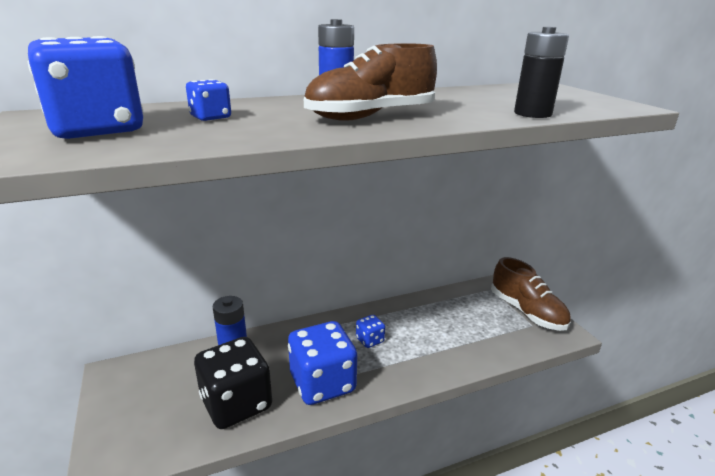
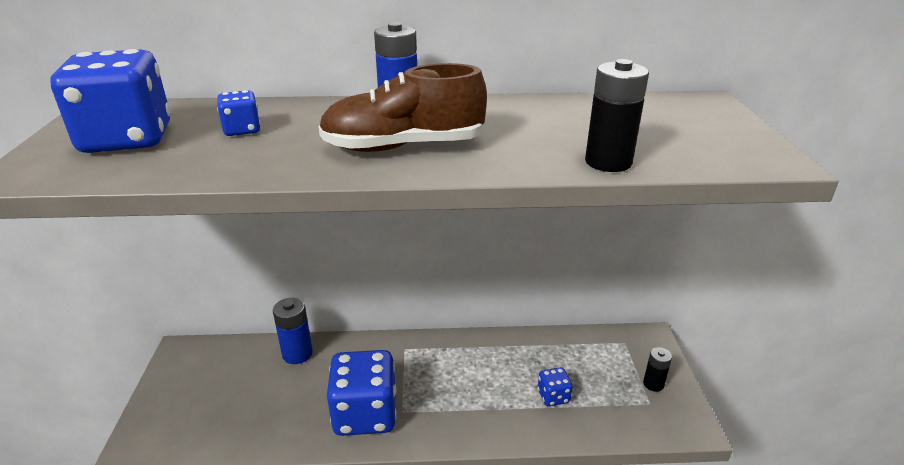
camera: 20 degrees right, 5 degrees up
black dice [194,337,272,429] -> none
blue dice [356,315,385,348] -> blue dice moved to [538,367,573,406]
brown shoe [491,257,571,331] -> black battery [643,347,672,392]

